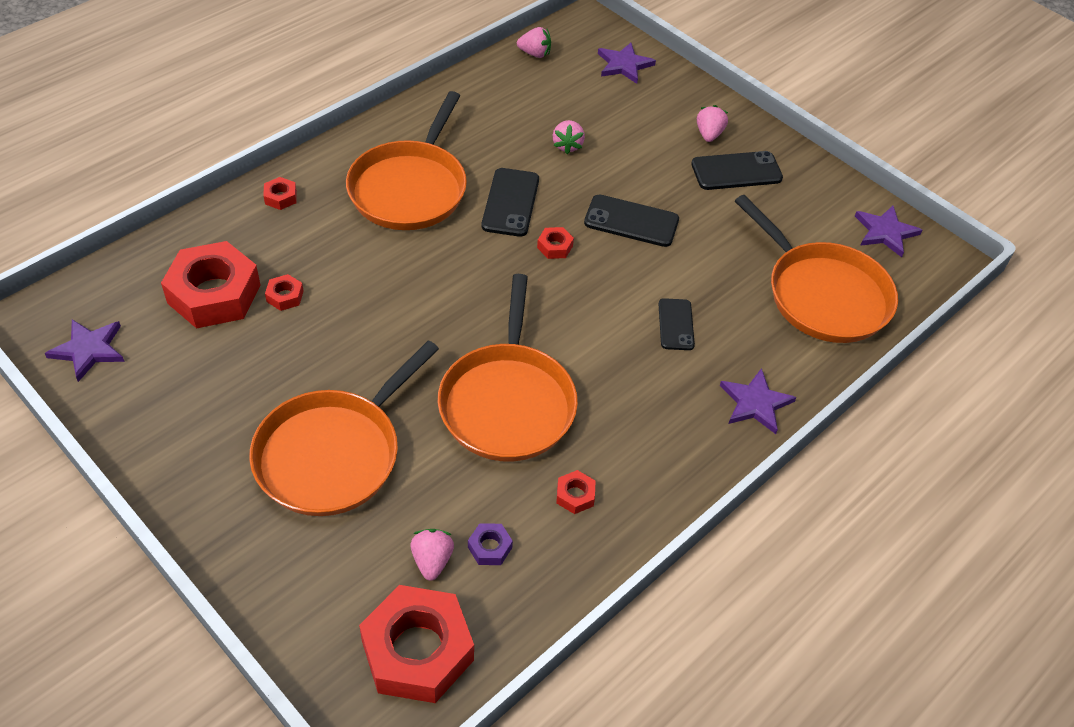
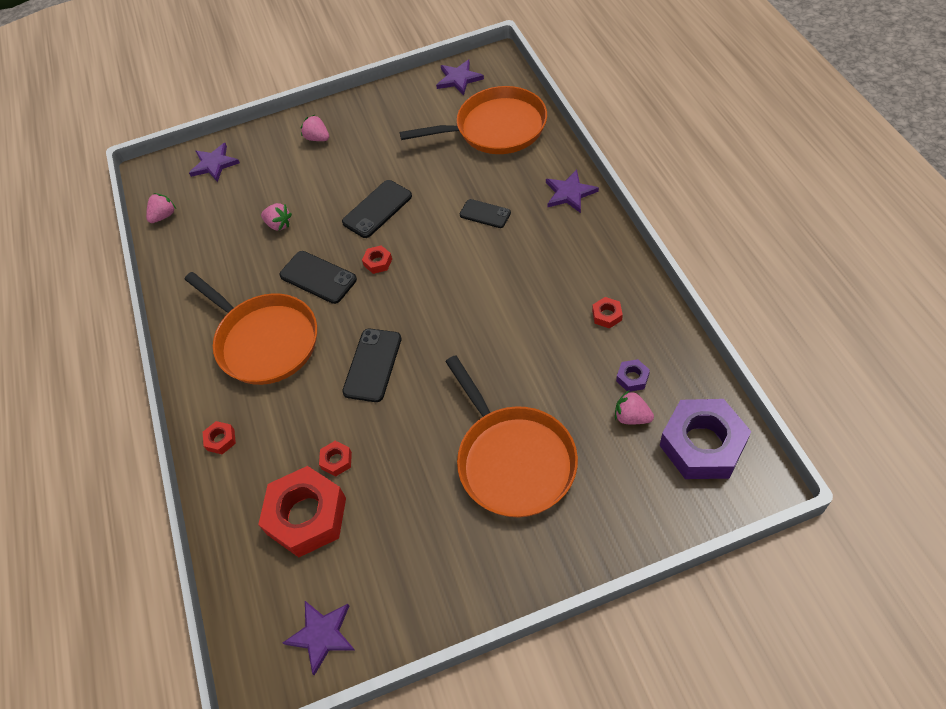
camera: 55 degrees left, 5 degrees up
red nut [359,585,474,703] -> purple nut [660,399,751,479]
orange pan [438,274,578,461] -> none
black phone [691,151,783,190] -> black phone moved to [342,329,402,402]

